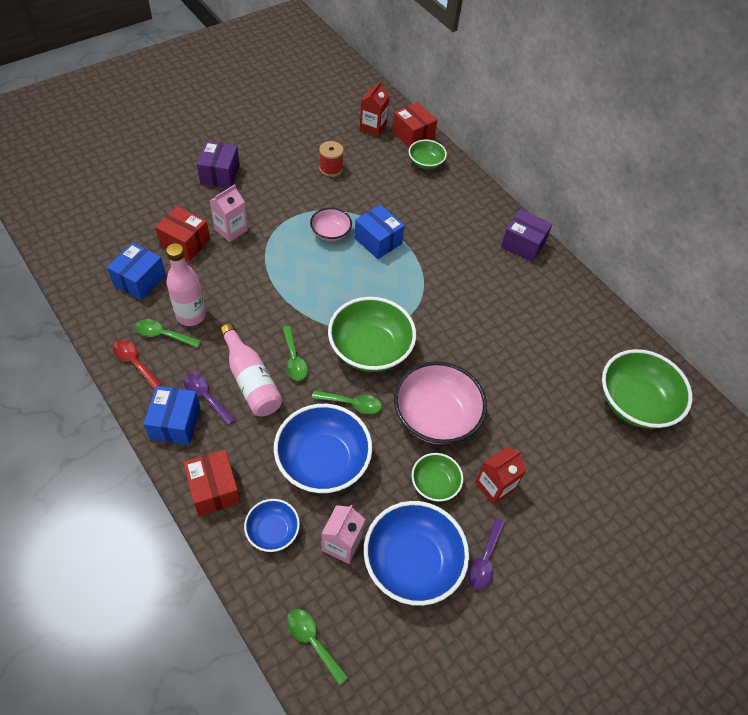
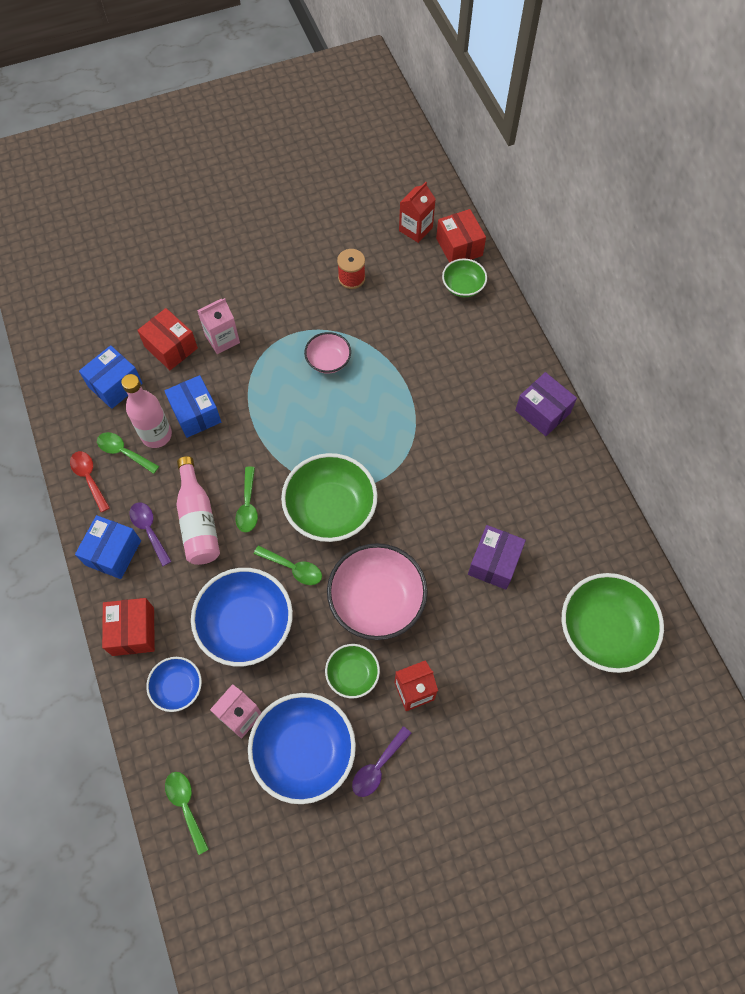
camera: 20 degrees right, 10 degrees up
purple box [197,141,240,188] -> purple box moved to [468,525,526,590]
blue box [354,205,405,259] -> blue box moved to [164,375,221,438]

